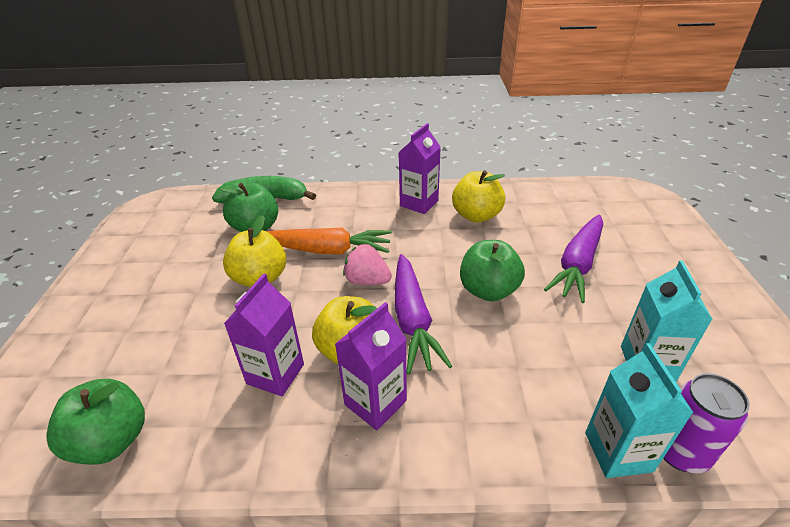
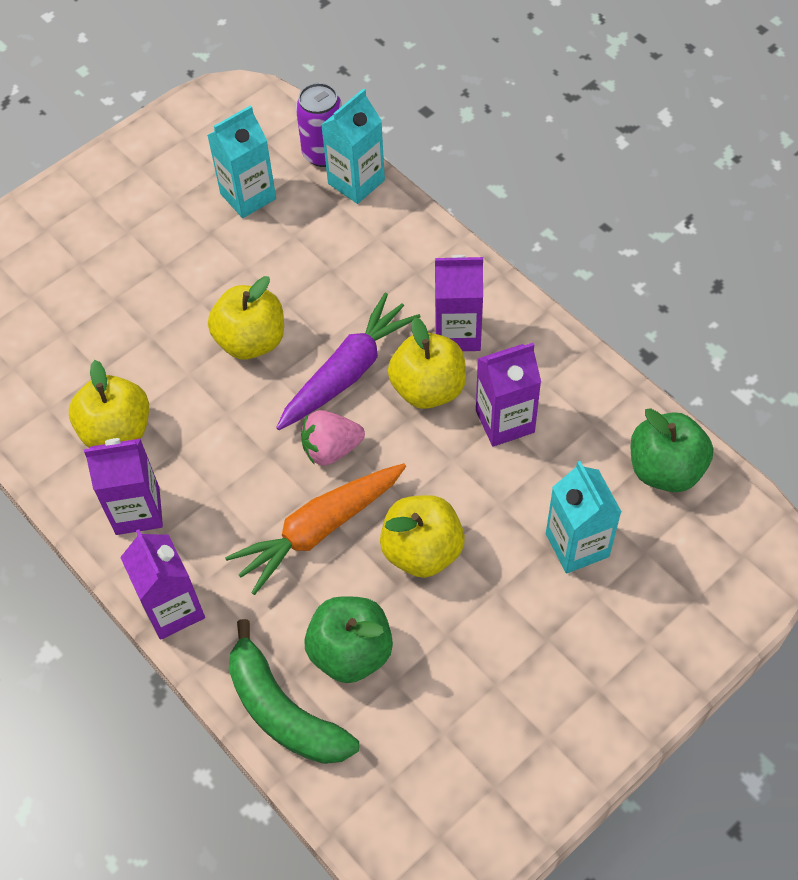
camera: 130 degrees left, 20 degrees up
orange carrot [267,228,392,254] -> orange carrot turned 90 degrees counterclockwise [225,463,406,595]
pink strawberry [343,244,392,285] -> pink strawberry turned 90 degrees clockwise [301,410,365,466]
green apple [460,240,525,301] -> yellow apple [208,276,284,359]
purple carrot [544,215,603,303] -> none
none -> purple carton [120,529,205,640]
none -> turquoise carton [546,461,622,574]

